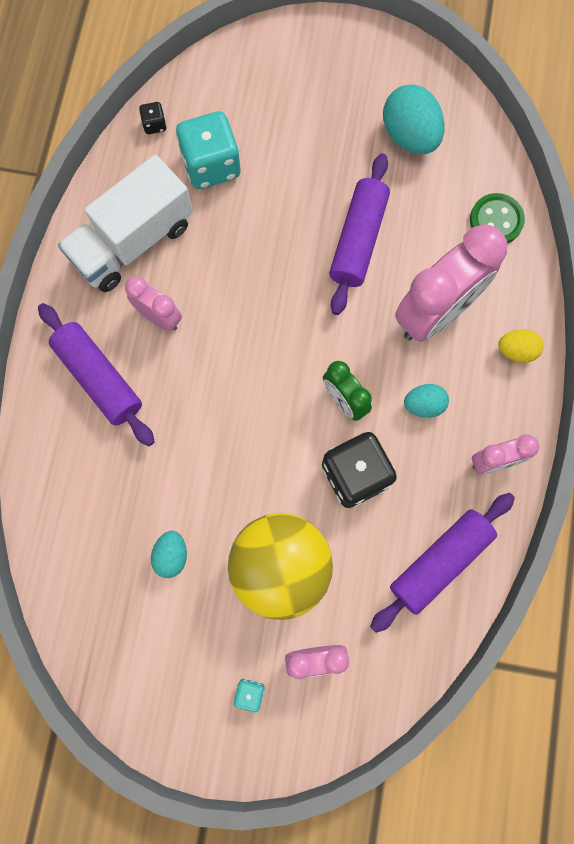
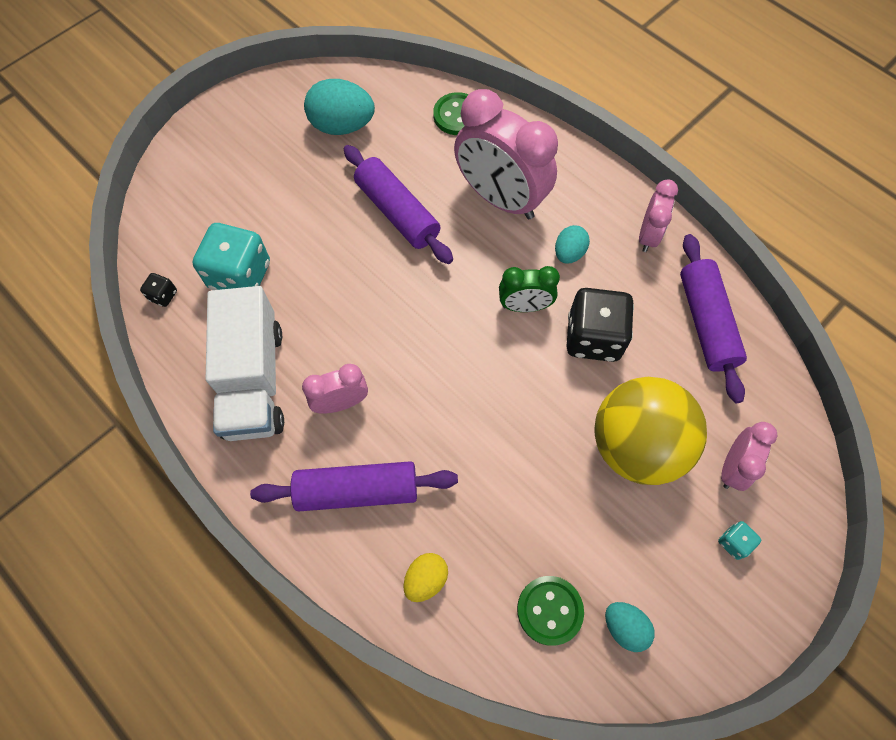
camera: 55 degrees left, 10 degrees down
turquoise egg [151,531,187,578] -> turquoise egg moved to [605,602,655,652]
pink clock [395,224,507,342] -> pink clock turned 135 degrees clockwise [454,89,558,219]
yellow egg [498,329,544,363] -> yellow egg moved to [404,553,448,602]
none -> green button [517,576,584,646]

